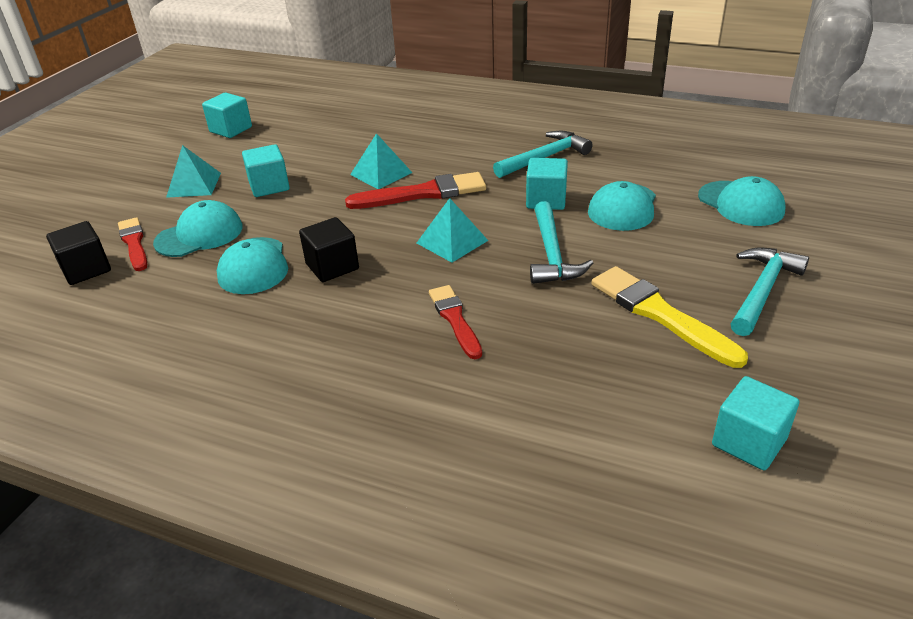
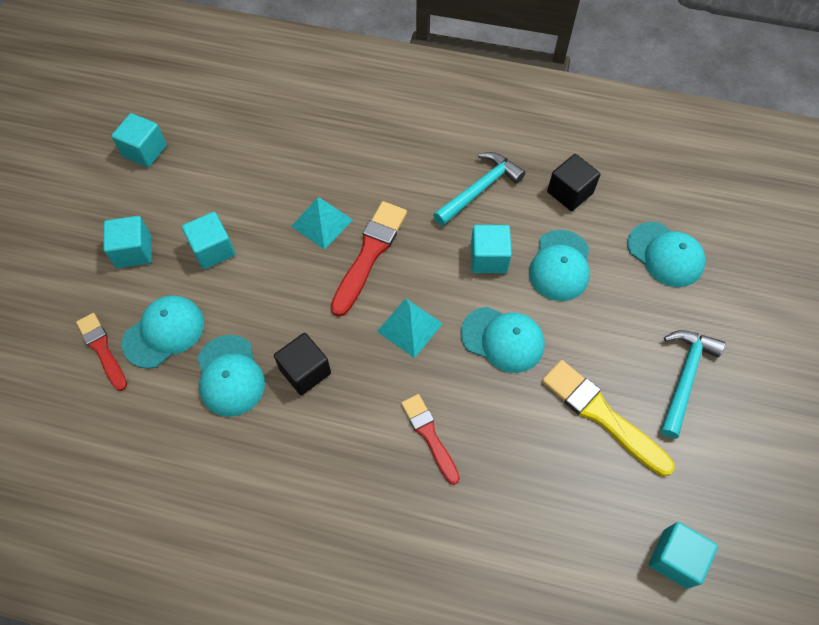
camera: 10 degrees left, 25 degrees up
black cube [46,221,111,285] -> black cube moved to [547,154,600,211]
turquoise pyramid [166,145,221,198] -> turquoise cube [103,216,152,268]
red brush [345,172,486,209] -> red brush turned 45 degrees counterclockwise [330,201,407,317]
turquoise hammer [530,201,593,284] -> turquoise cap [461,307,545,373]

